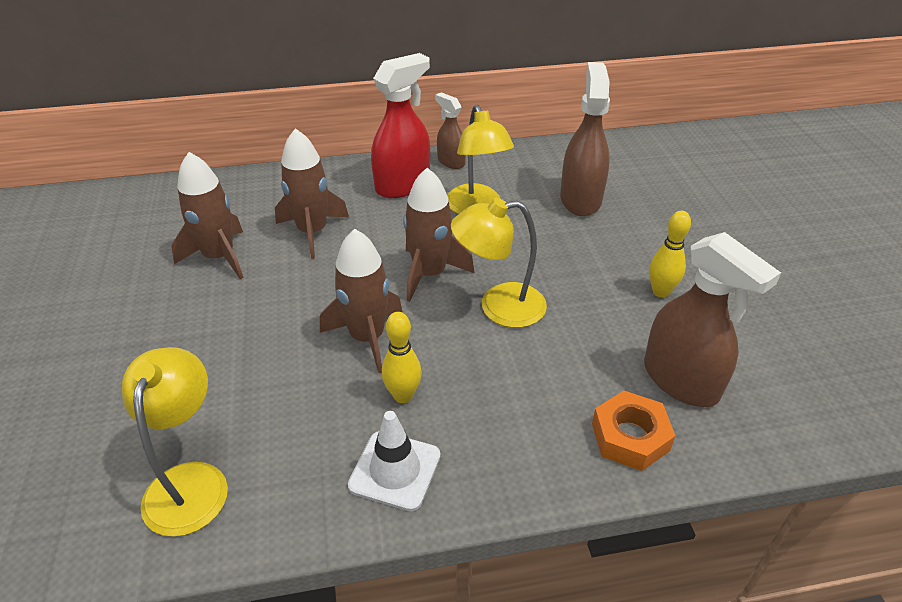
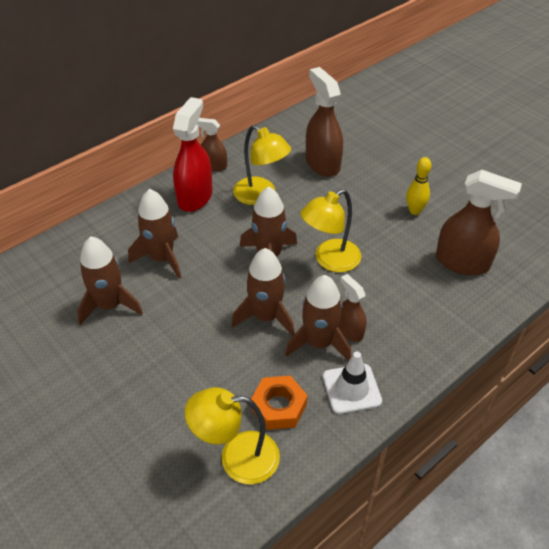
camera: 30 degrees left, 5 degrees up
yellow lamp [122,347,228,537] -> yellow lamp turned 60 degrees counterclockwise [185,387,280,485]
yellow bowling pin [382,312,422,403] -> brown rocket [285,275,351,361]
orange nut [592,391,676,471] -> orange nut moved to [251,375,307,430]
none -> brown spray bottle [338,274,366,342]

